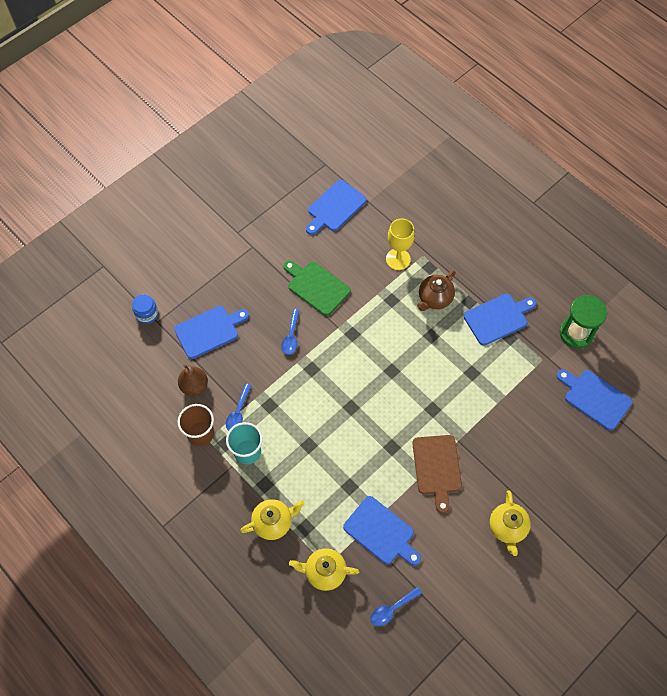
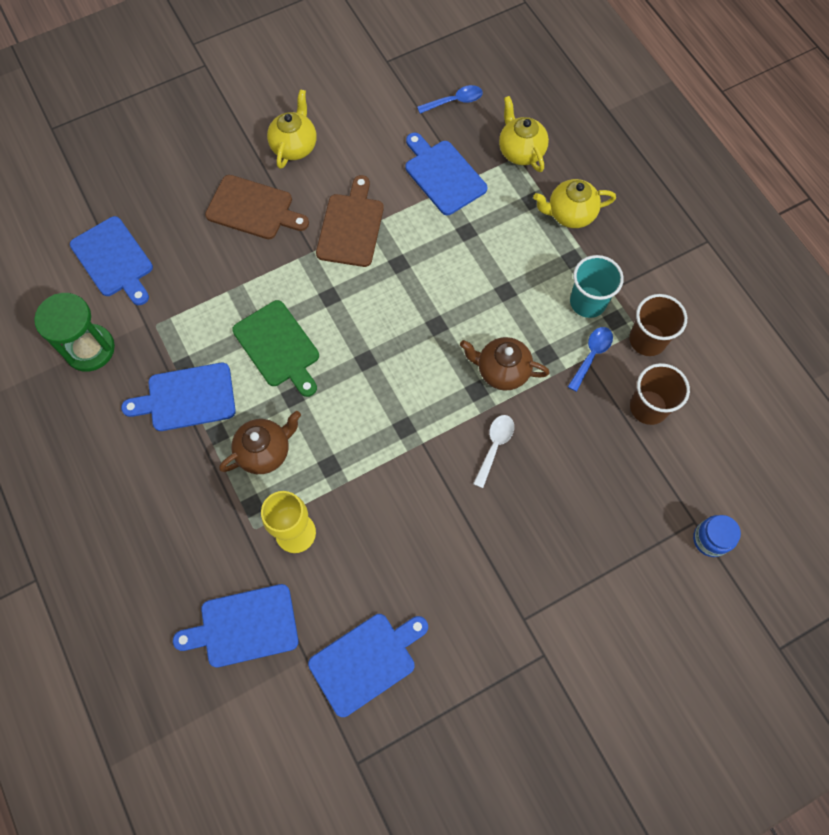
camera: 165 degrees left, 5 degrees up
blue cutting board [174,306,249,359] -> blue cutting board moved to [173,584,298,667]
brown pear [178,365,208,396] -> brown cup [630,363,690,425]
blue spoon [281,309,300,355] -> white spoon [473,415,514,488]
green cutting board [283,260,351,316] -> green cutting board moved to [232,300,319,397]
yellow teapot [289,548,359,591] -> yellow teapot turned 135 degrees counterclockwise [499,96,549,172]
none -> brown cutting board [205,175,309,239]
none -> brown teapot [460,337,550,391]

